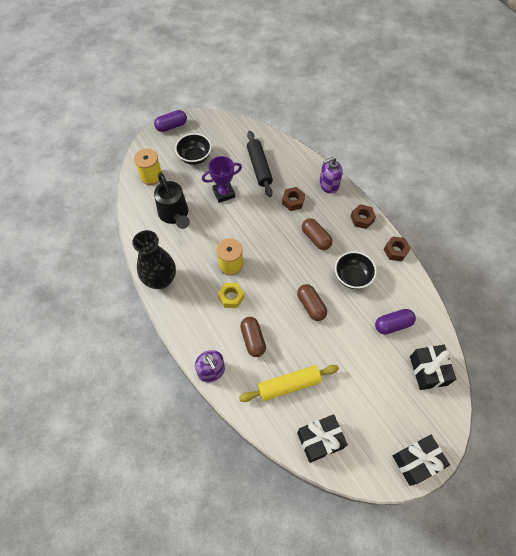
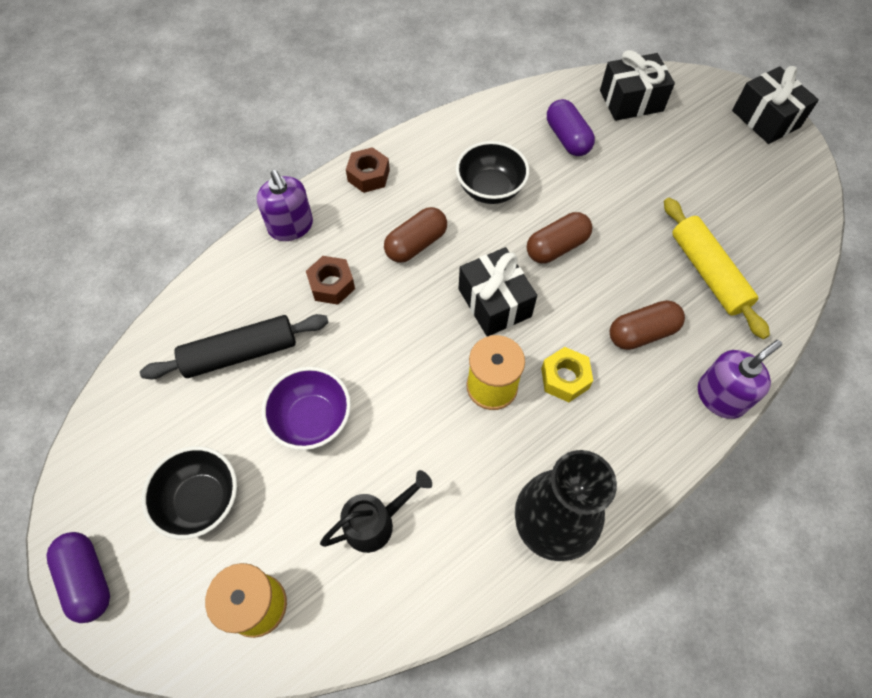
camera: 95 degrees left, 0 degrees up
black watering can [154,172,190,229] -> black watering can [320,470,432,553], size x0.67
purple trophy [202,156,242,203] -> purple bowl [262,367,351,450]
black gift [297,414,348,463] -> black gift moved to [458,247,537,337]
brown nut [384,236,411,261] -> none

